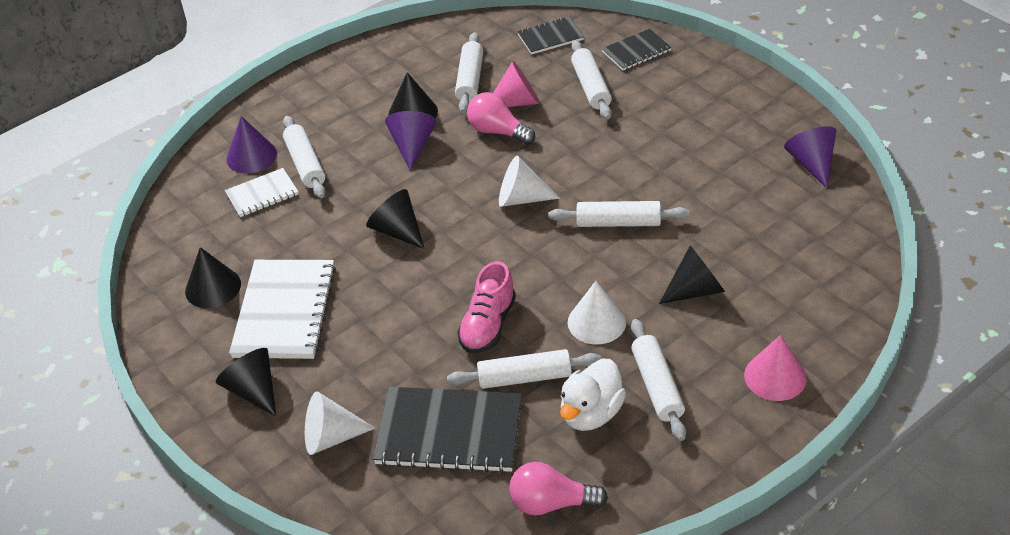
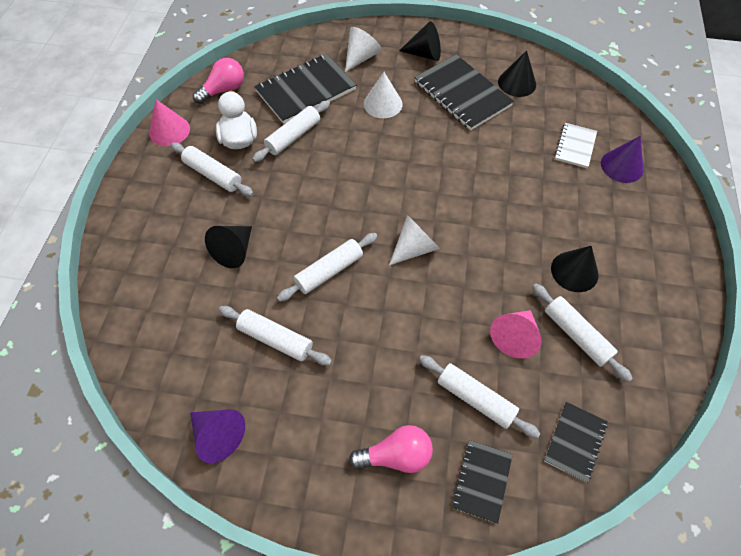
camera: 135 degrees right, 15 degrees up
white notebook [229,260,336,359] -> black notebook [415,54,514,131]
white rolling pin [283,116,326,198] -> white rolling pin moved to [219,306,332,366]
black cone [366,189,425,249] -> none
purple cone [385,111,436,170] -> none
pink shoe [457,261,516,353] -> none
pink light bulb [467,92,535,145] -> pink light bulb moved to [349,425,433,473]
white cone [568,281,626,345] -> white cone moved to [364,72,403,118]
pink cone [744,335,807,401] -> pink cone moved to [149,99,190,146]

